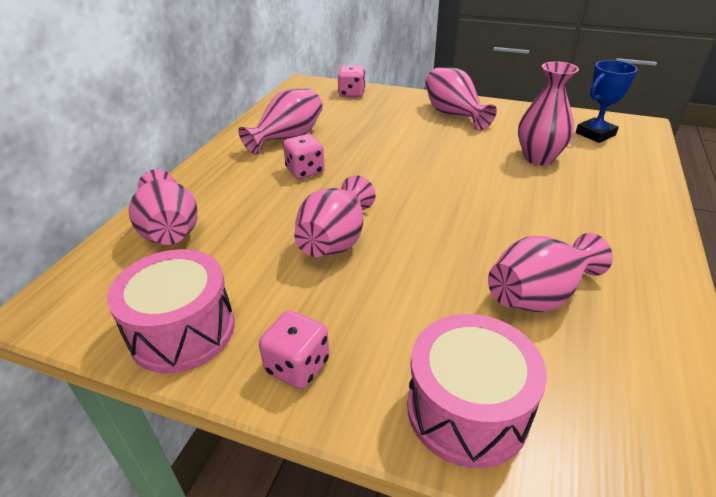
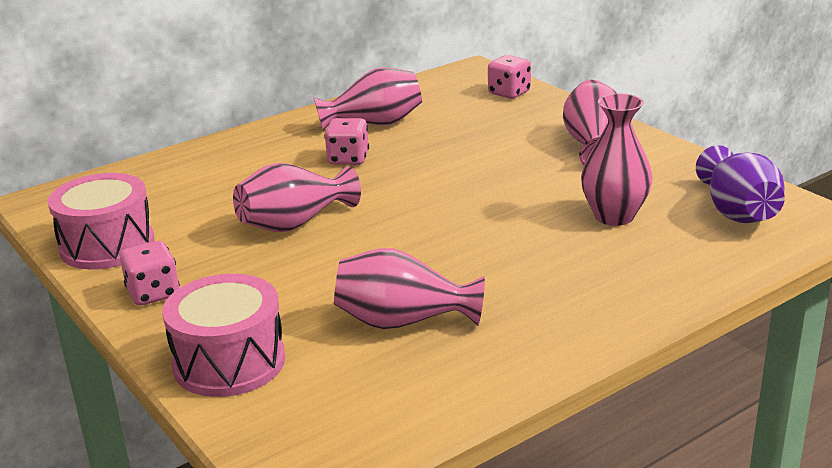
camera: 35 degrees right, 10 degrees down
pink vase [129,169,198,245] -> none
blue trophy [576,60,638,143] -> purple vase [696,145,785,223]

